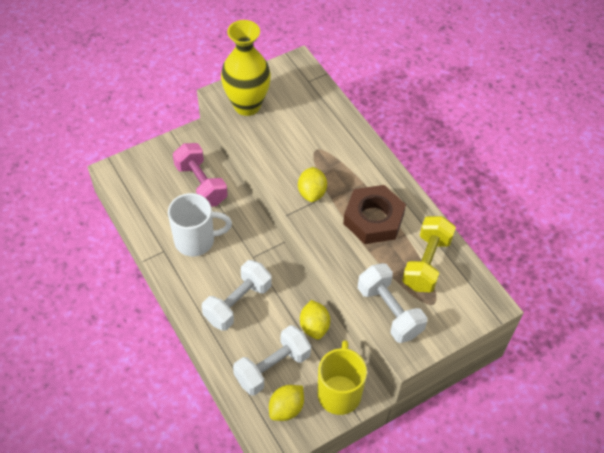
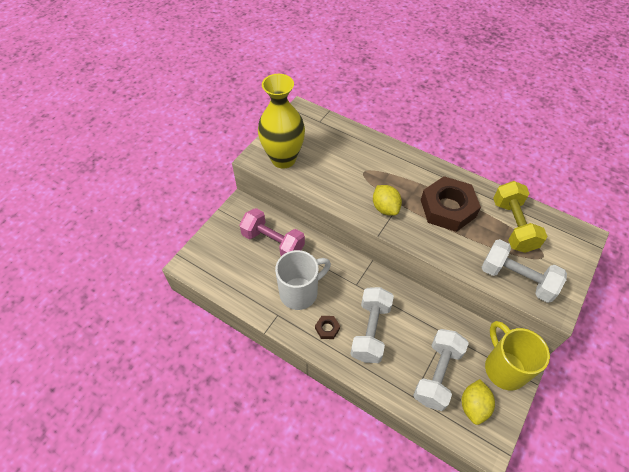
camera: 25 degrees left, 0 degrees up
yellow lemon [300,300,330,340] -> none
none -> brown nut [315,316,340,339]

